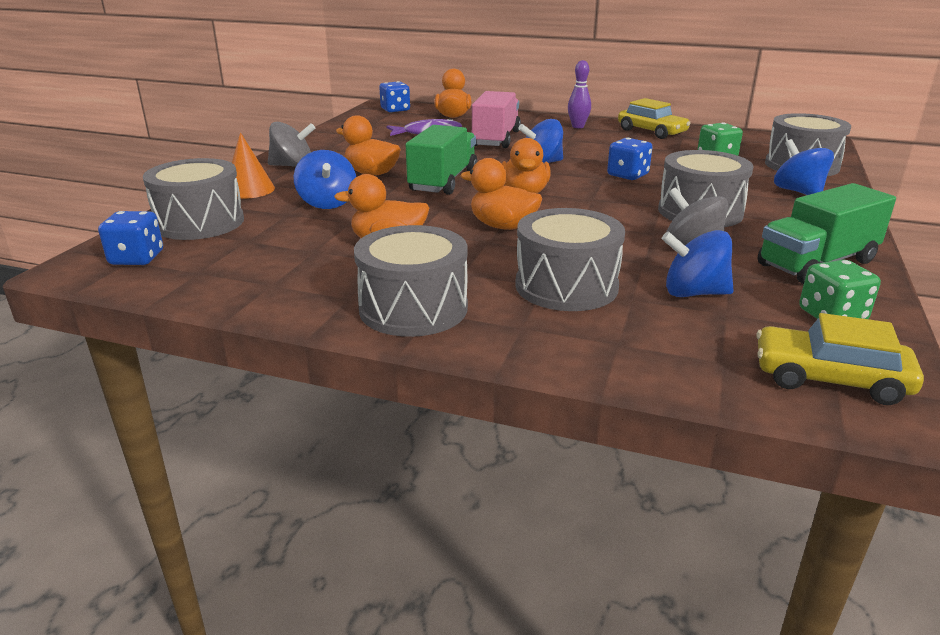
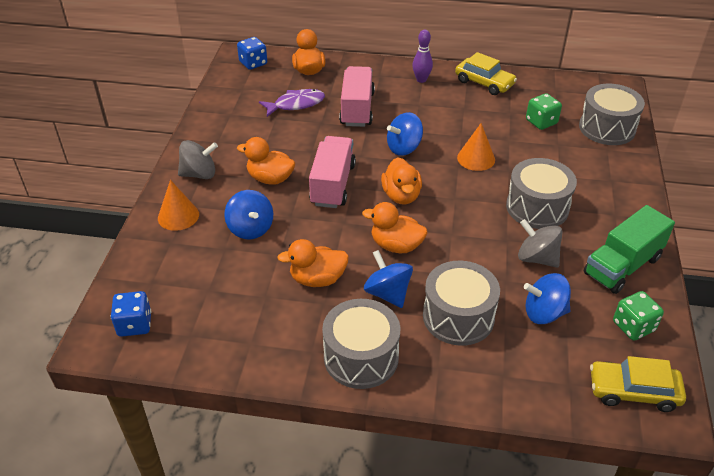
camera: 10 degrees left, 15 degrees up
grey drum [143,158,244,240] -> none
green truck [406,125,477,195] -> pink truck [309,136,356,208]
blue dice [607,138,653,180] -> orange cone [457,123,495,171]
blue spinning top [774,139,834,195] -> blue spinning top moved to [364,250,413,308]

